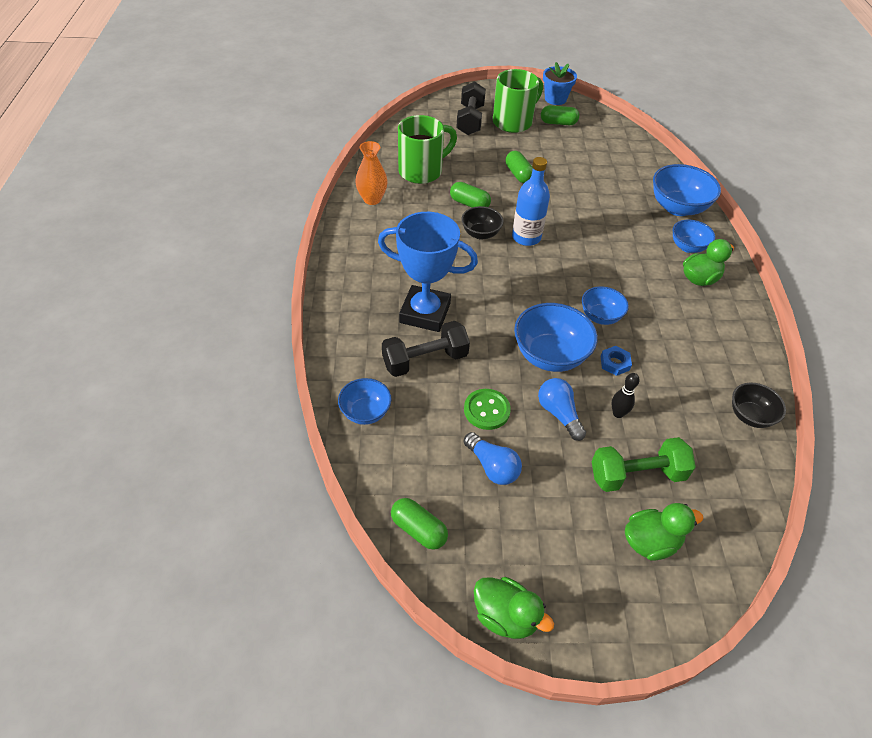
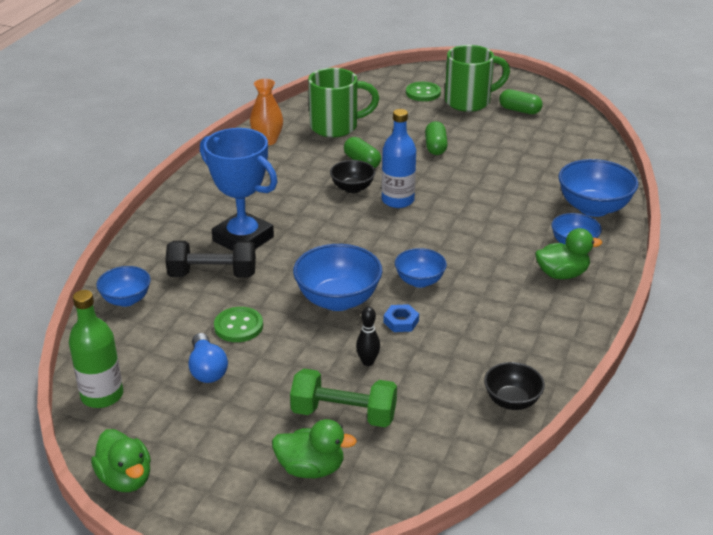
camera: 25 degrees right, 15 degrees down
green capsule [391,498,448,550] -> green bottle [69,290,123,408]
black dumbbell [456,82,486,135] -> green button [406,82,441,101]
blue light bulb [538,378,586,441] -> none
blue flower pot [543,62,577,105] -> none

